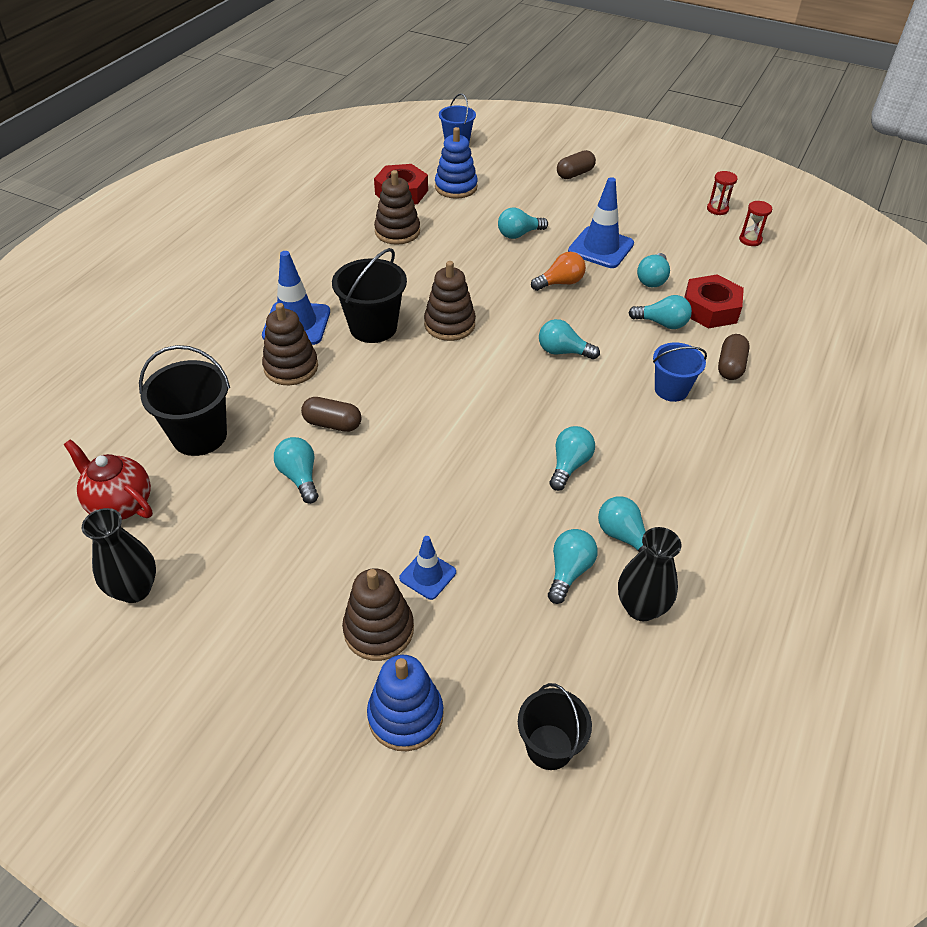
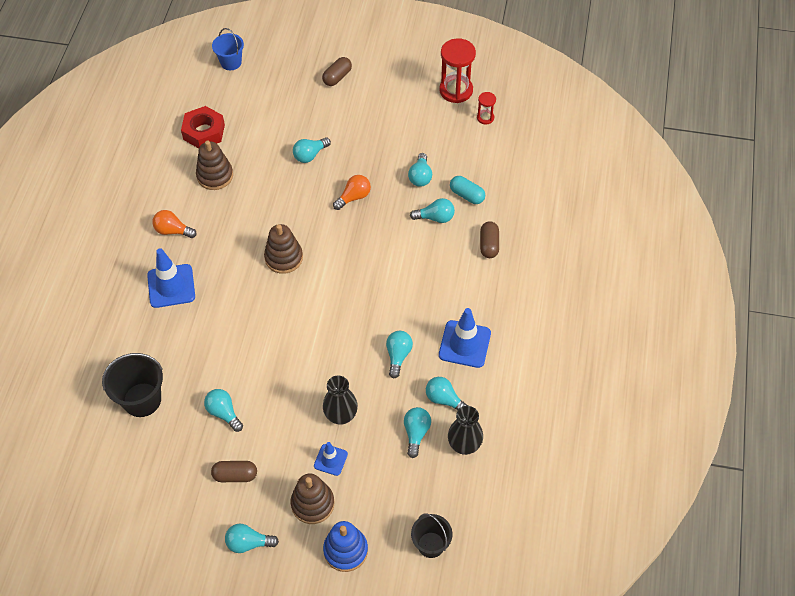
camera: 15 degrees left, 10 degrees up
red teapot [63,439,153,520] -> none
black vase [82,508,156,603] -> black vase moved to [323,375,358,425]
brown stacking toy [262,303,318,385] -> none
brown capsule [301,397,361,432] -> brown capsule moved to [211,461,257,482]
black bucket [332,248,407,343] -> none
blue stacking toy [435,127,478,199] -> none
turquoise light bulb [539,319,600,360] -> turquoise light bulb moved to [225,524,279,553]
blue traffic cone [568,177,634,268] -> blue traffic cone moved to [439,308,491,368]
blue bucket [653,343,707,402] -> none
red nut [684,275,744,329] -> turquoise capsule [450,176,485,204]
red hourglass [707,171,738,215] -> red hourglass [439,38,476,103], size x1.96
none -> orange light bulb [152,210,196,238]

